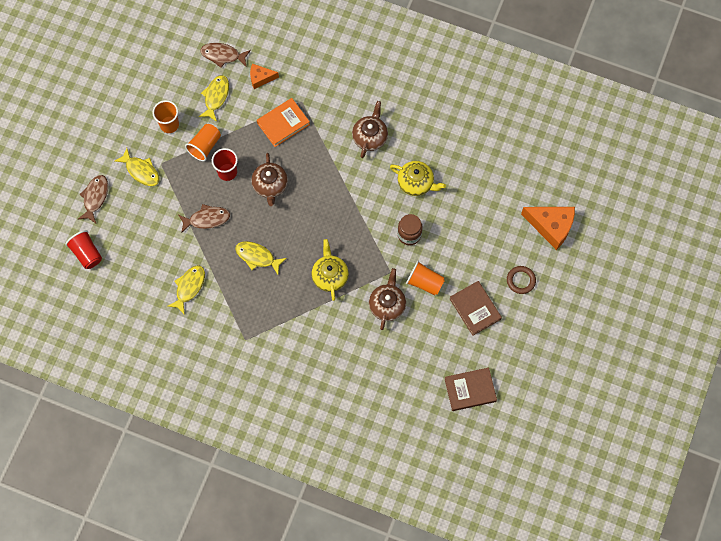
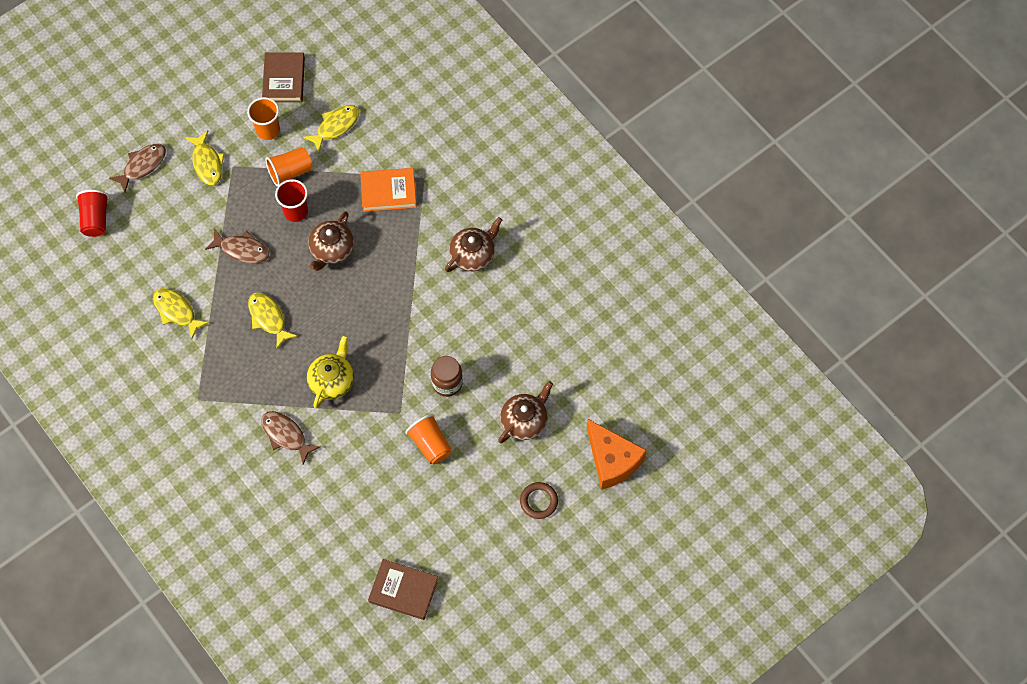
camera: 30 degrees right, 5 degrees down
yellow fish [167,265,205,315] -> yellow fish turned 105 degrees counterclockwise [153,288,210,339]
brown fish [200,43,251,68] -> brown fish moved to [261,411,321,464]
orange cheese [250,64,279,89] -> none
brown teapot [369,268,406,330] -> brown teapot moved to [498,381,553,443]
yellow teapot [390,161,446,196] -> none
brown book [450,281,502,336] -> brown book moved to [262,52,305,102]

